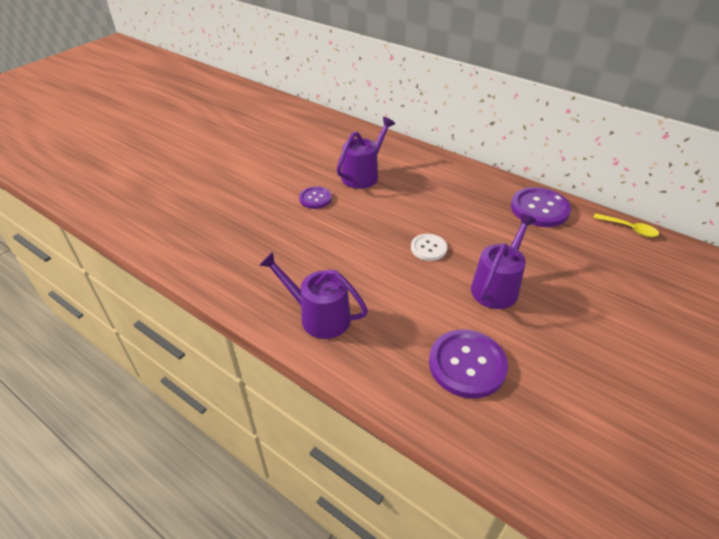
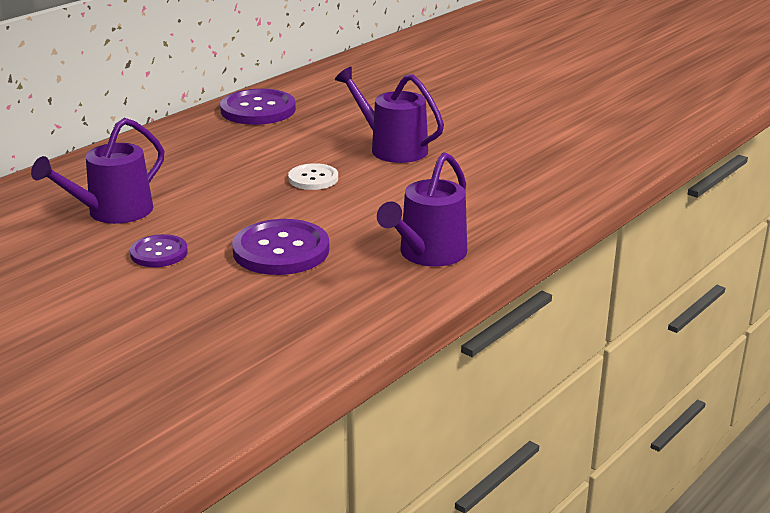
camera: 85 degrees left, 15 degrees down
purple watering can [337,117,395,189] -> purple watering can turned 90 degrees counterclockwise [31,118,164,224]
purple button [429,329,508,398] -> purple button moved to [232,219,329,275]
yellow spoon [593,213,659,237] -> none

